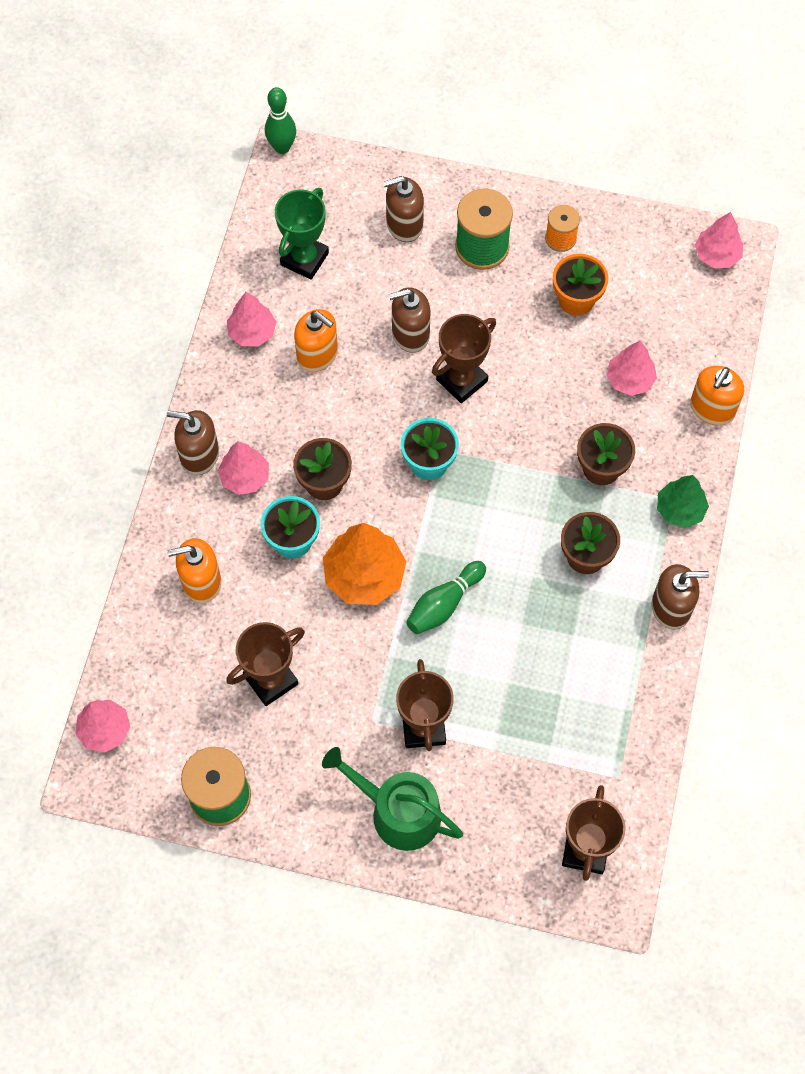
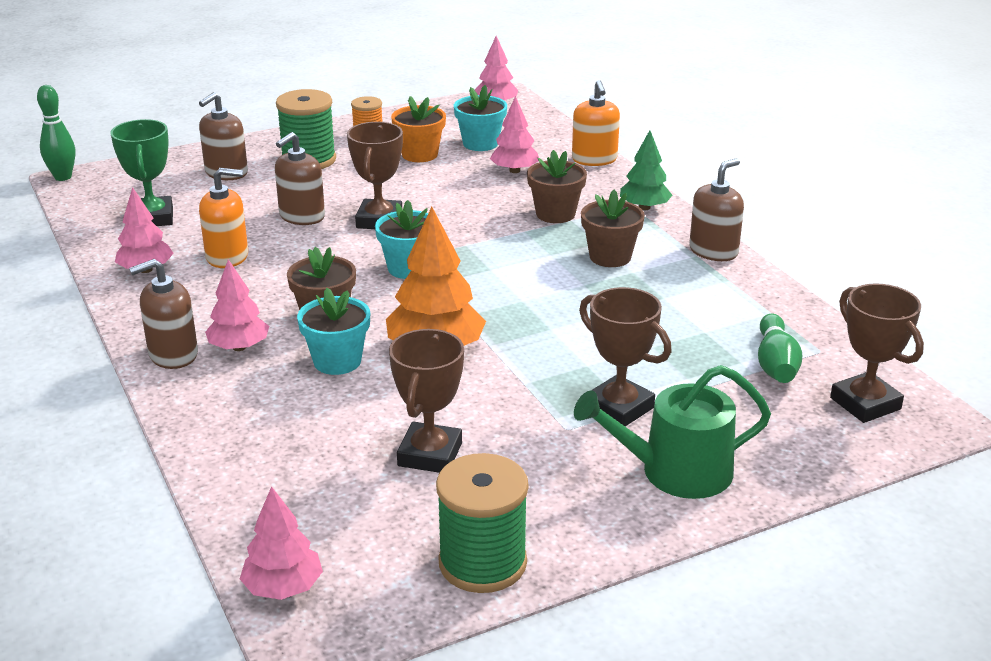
camera: 40 degrees left, 35 degrees down
orange soap dispenser [167,538,221,603] -> none
green bowling pin [406,561,486,634] -> green bowling pin moved to [758,314,802,383]
none -> turquoise flower pot [454,85,507,151]

